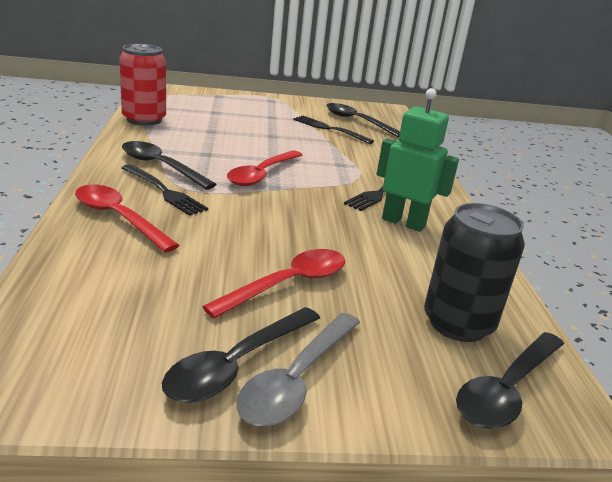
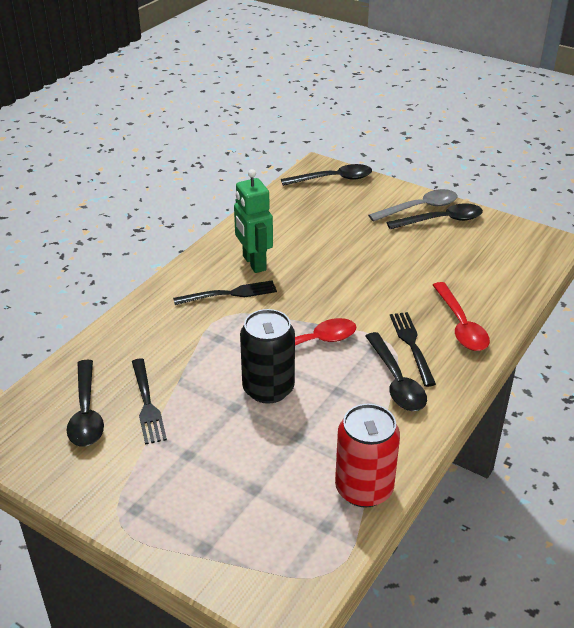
camera: 140 degrees left, 10 degrees up
red spoon [202,249,346,319] -> none
black can [424,203,525,342] -> black can moved to [240,309,295,404]

